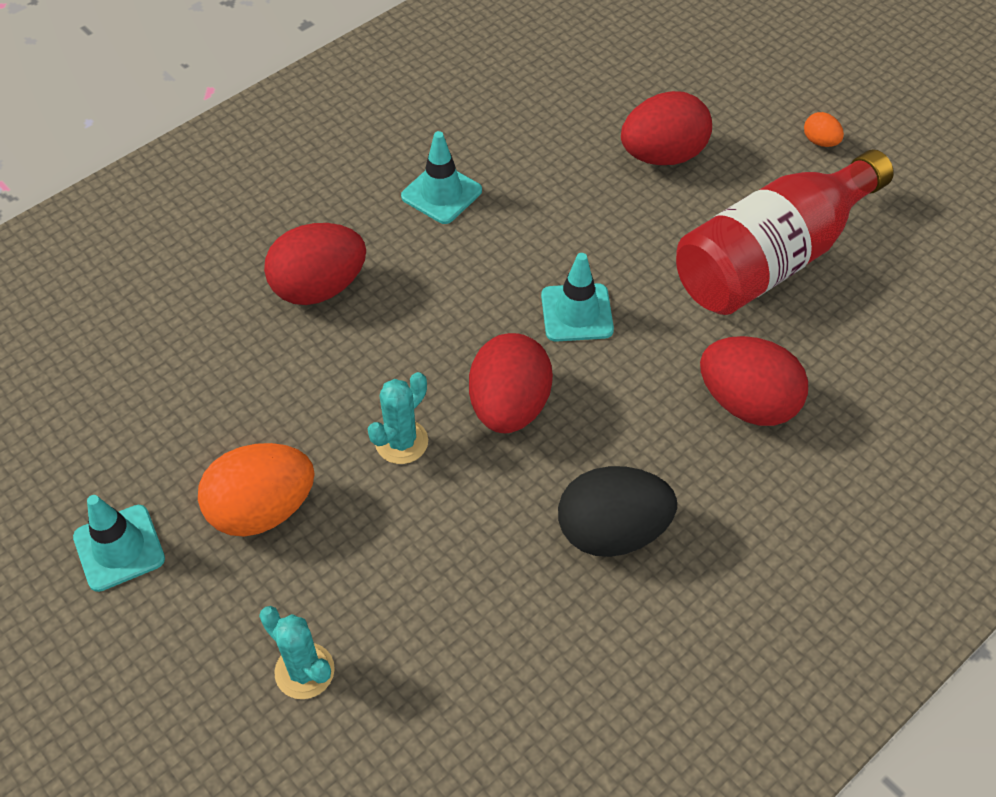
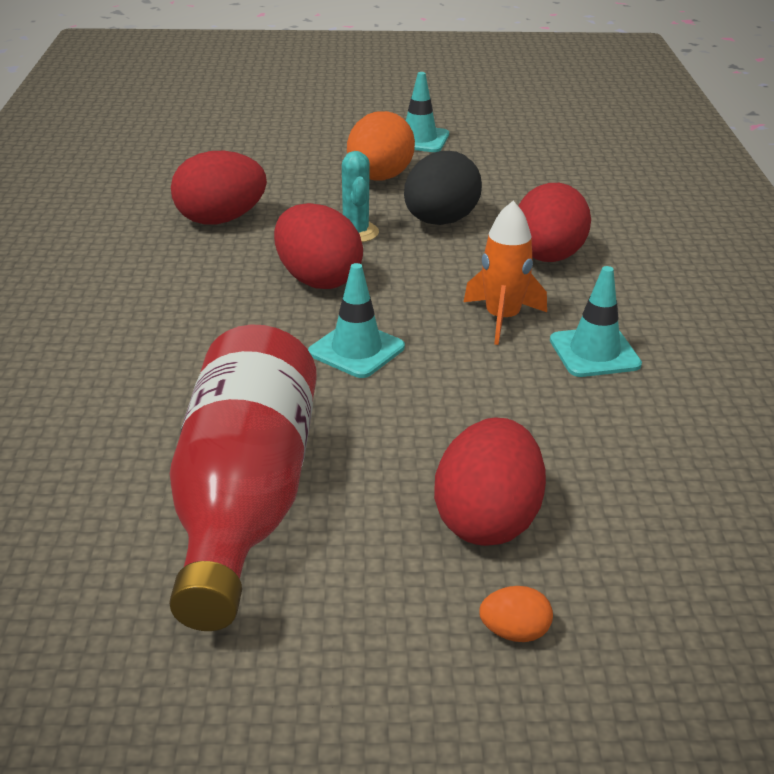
camera: 130 degrees right, 20 degrees down
turquoise cactus [259,606,335,699] -> none
black egg [558,466,677,557] -> black egg moved to [404,151,482,225]
red egg [700,336,808,426] -> red egg moved to [171,151,267,225]
orange egg [804,112,844,147] -> orange egg moved to [479,586,553,642]
none -> orange rocket [464,201,547,345]

